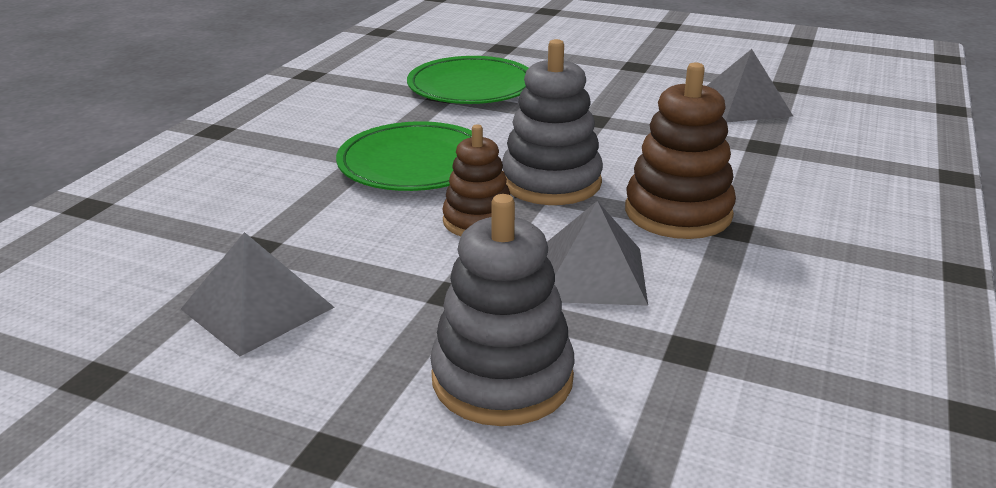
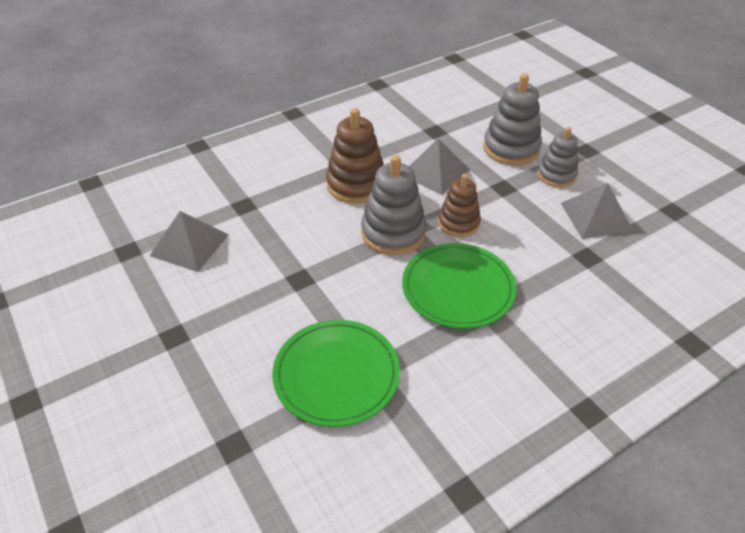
camera: 145 degrees left, 15 degrees up
none -> grey stacking toy [537,127,578,187]

